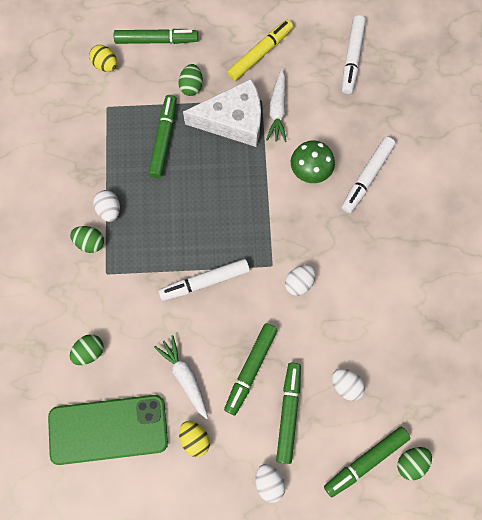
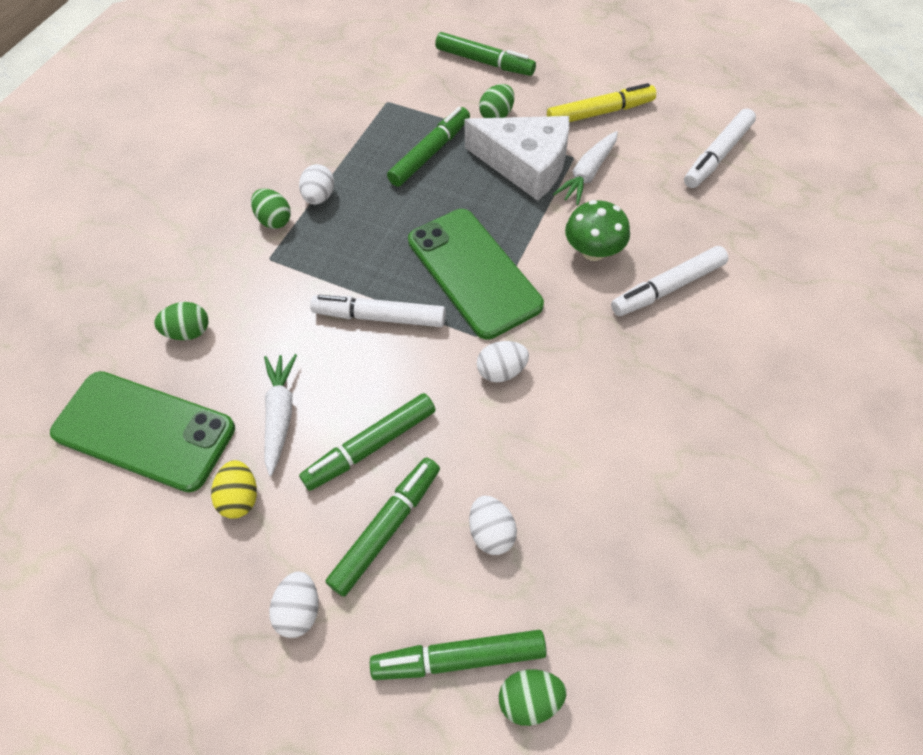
camera: 30 degrees right, 15 degrees down
yellow egg [89,45,117,72] -> none
none -> green phone [408,209,544,340]

